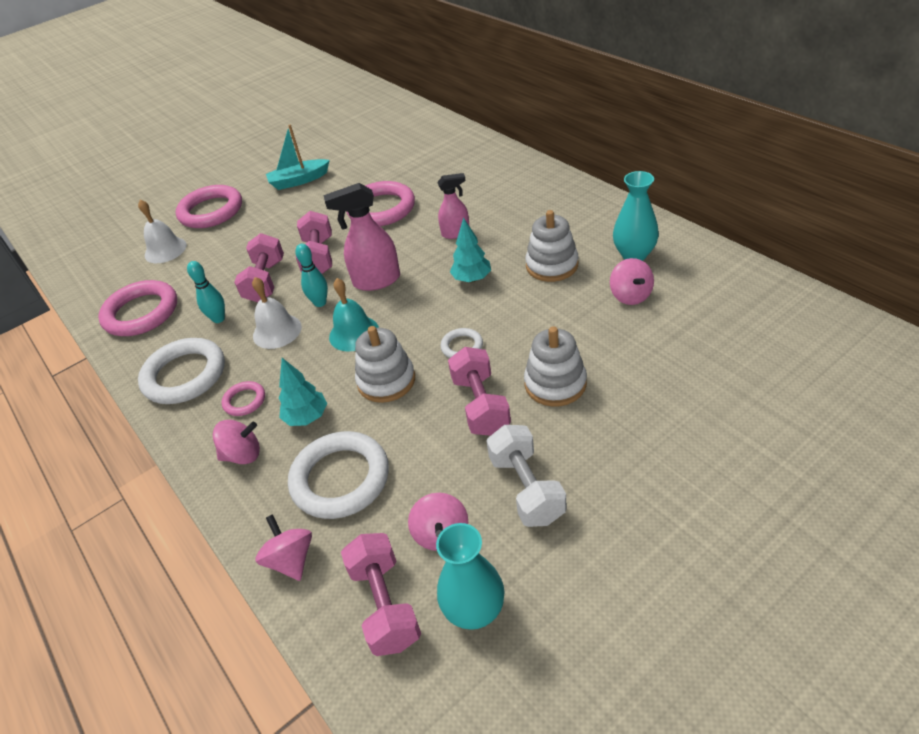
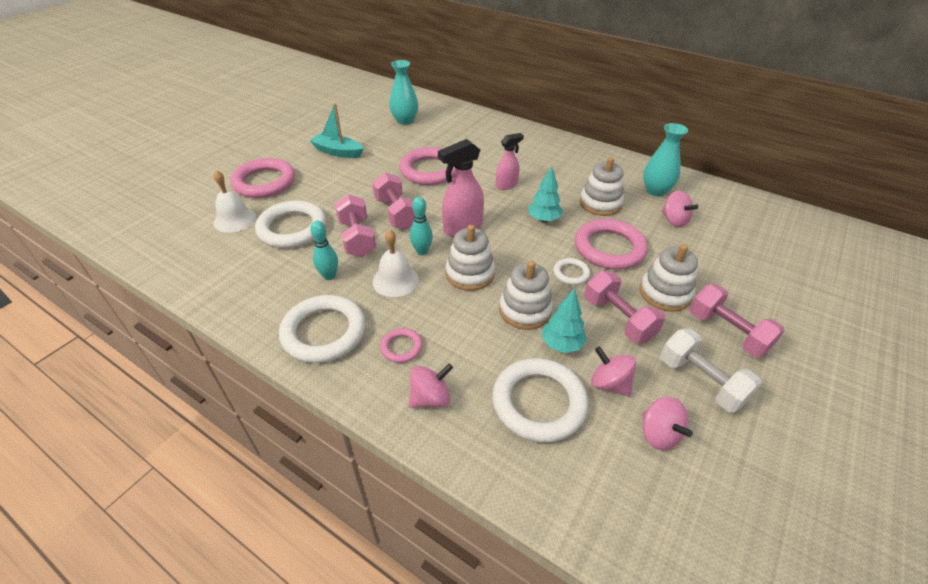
camera: 25 degrees left, 0 degrees up
pink ring [98,280,177,336] -> pink ring moved to [575,219,648,270]
pink spinning top [255,514,312,581] -> pink spinning top moved to [591,347,636,397]
turquoise boat [266,125,330,190] -> turquoise boat turned 60 degrees clockwise [310,103,364,158]
turquoise tree [279,358,327,426] -> turquoise tree moved to [541,288,587,353]
turquoise bell [329,278,379,352] -> white stacking toy [445,225,495,291]
pink dumbbell [341,533,421,656] -> pink dumbbell moved to [690,284,785,357]
turquoise vase [436,523,505,630] -> turquoise vase moved to [389,60,418,125]
none -> white ring [255,200,326,248]

